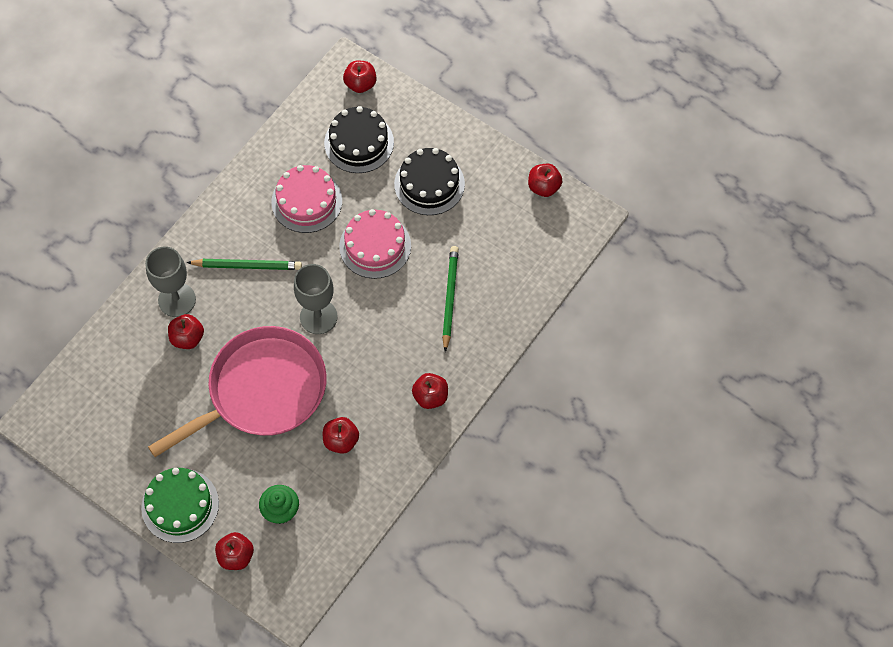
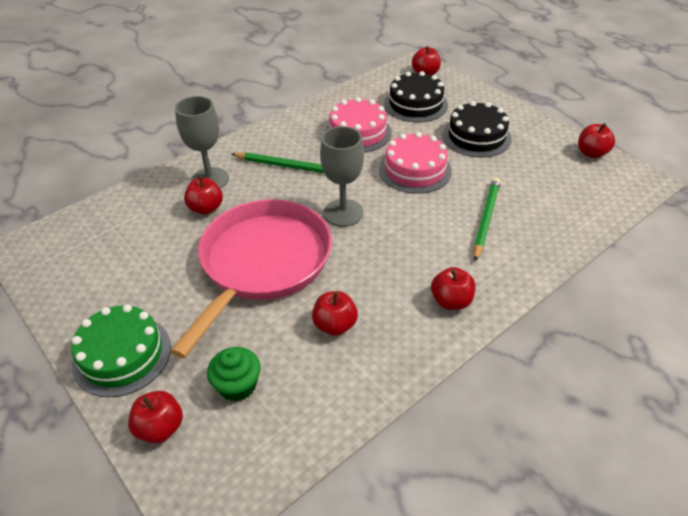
camera: 15 degrees right, 20 degrees down
pink pan [148,326,327,457] -> pink pan turned 45 degrees counterclockwise [170,199,332,358]

